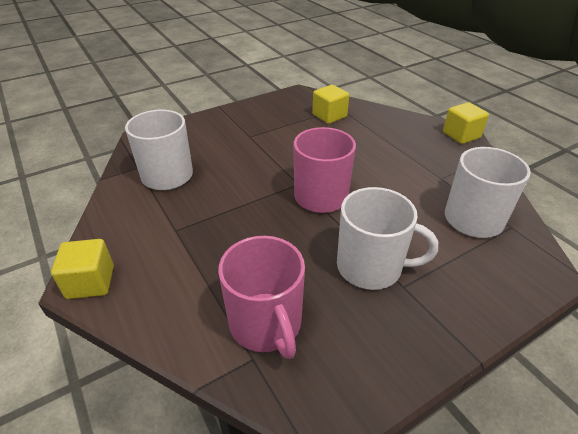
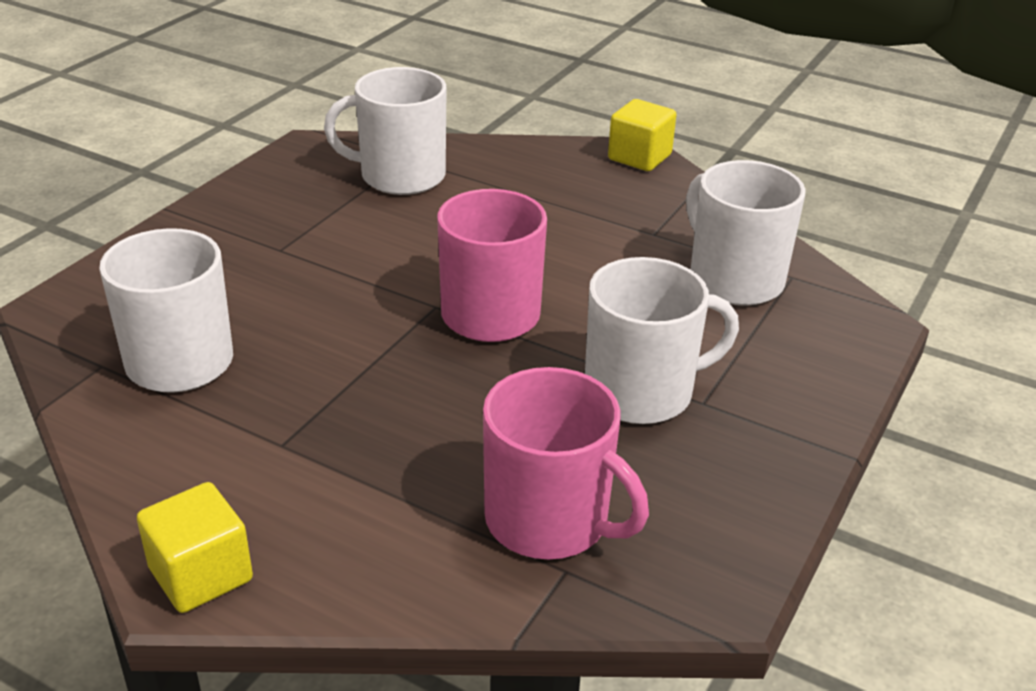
camera: 30 degrees left, 5 degrees down
yellow cube [312,85,349,124] -> white mug [324,67,447,195]

